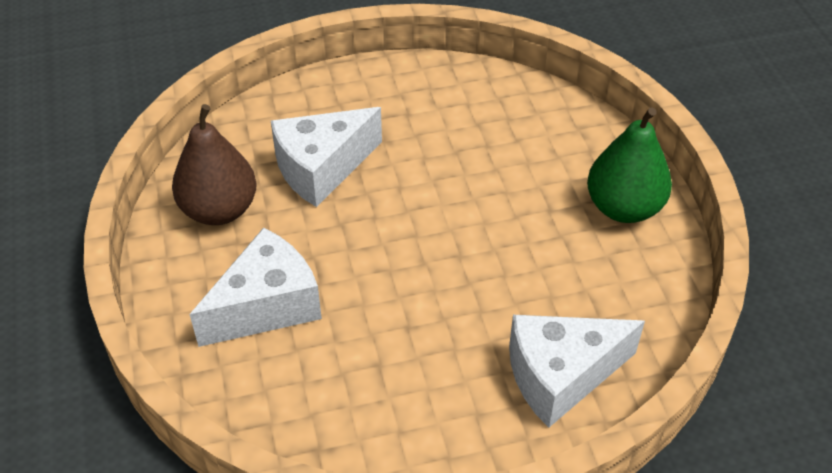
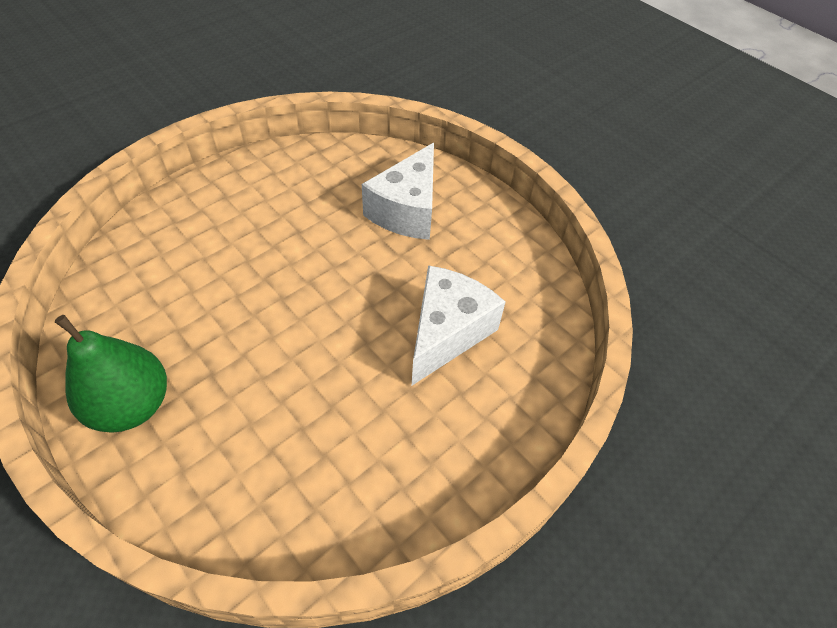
camera: 150 degrees right, 5 degrees up
brown pear [172,104,257,225] -> none
white cheese [509,315,645,427] -> none

